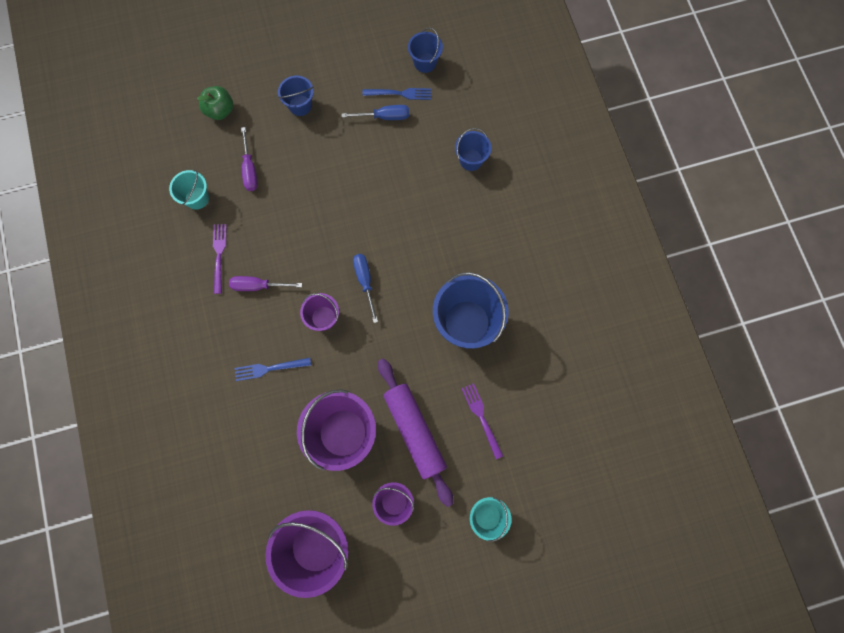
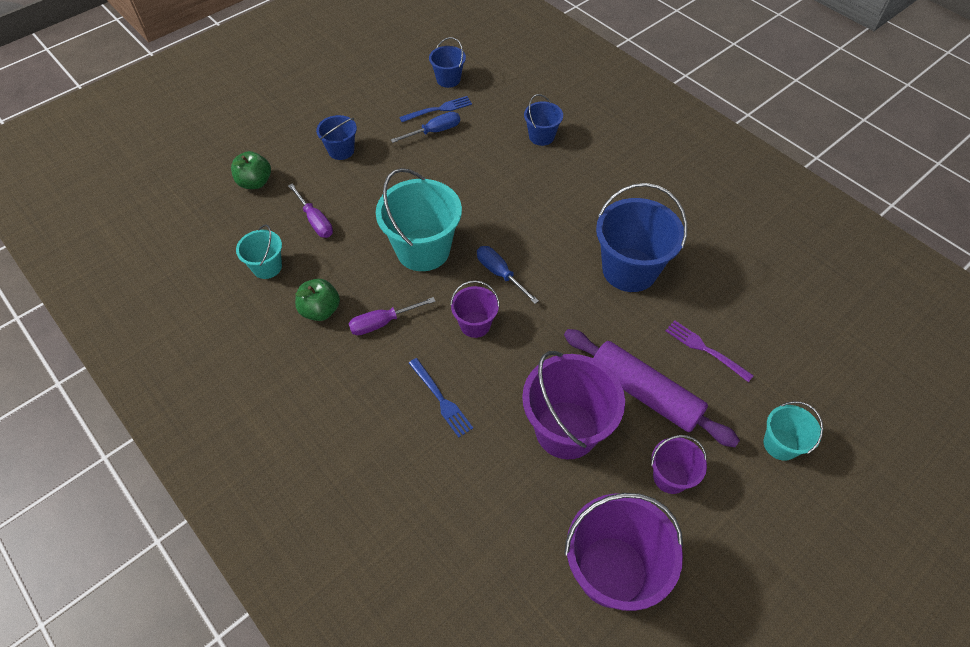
camera: 25 degrees left, 20 degrees down
purple fork [213,224,227,294] -> green apple [295,279,340,321]
blue fork [235,358,311,381] -> blue fork turned 90 degrees counterclockwise [409,358,473,437]
none -> turquoise bucket [376,168,462,271]

